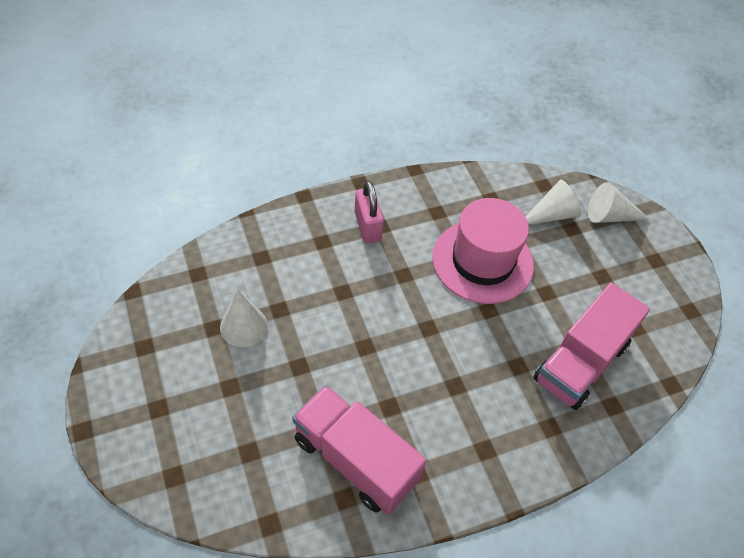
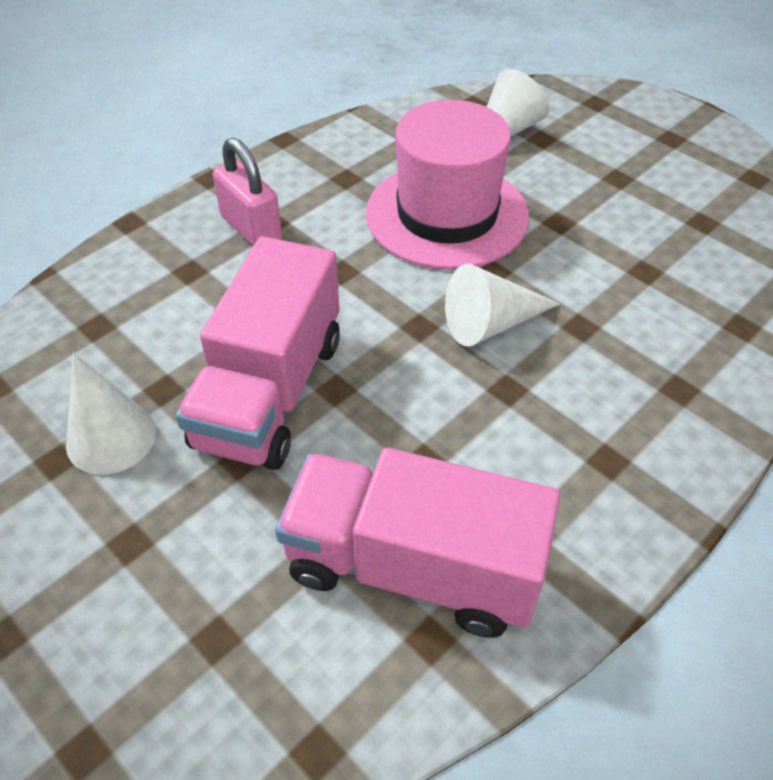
camera: 20 degrees left, 5 degrees down
pink truck [533,283,650,410] -> pink truck moved to [176,236,340,470]
white cone [588,182,650,223] -> white cone moved to [445,264,560,347]

